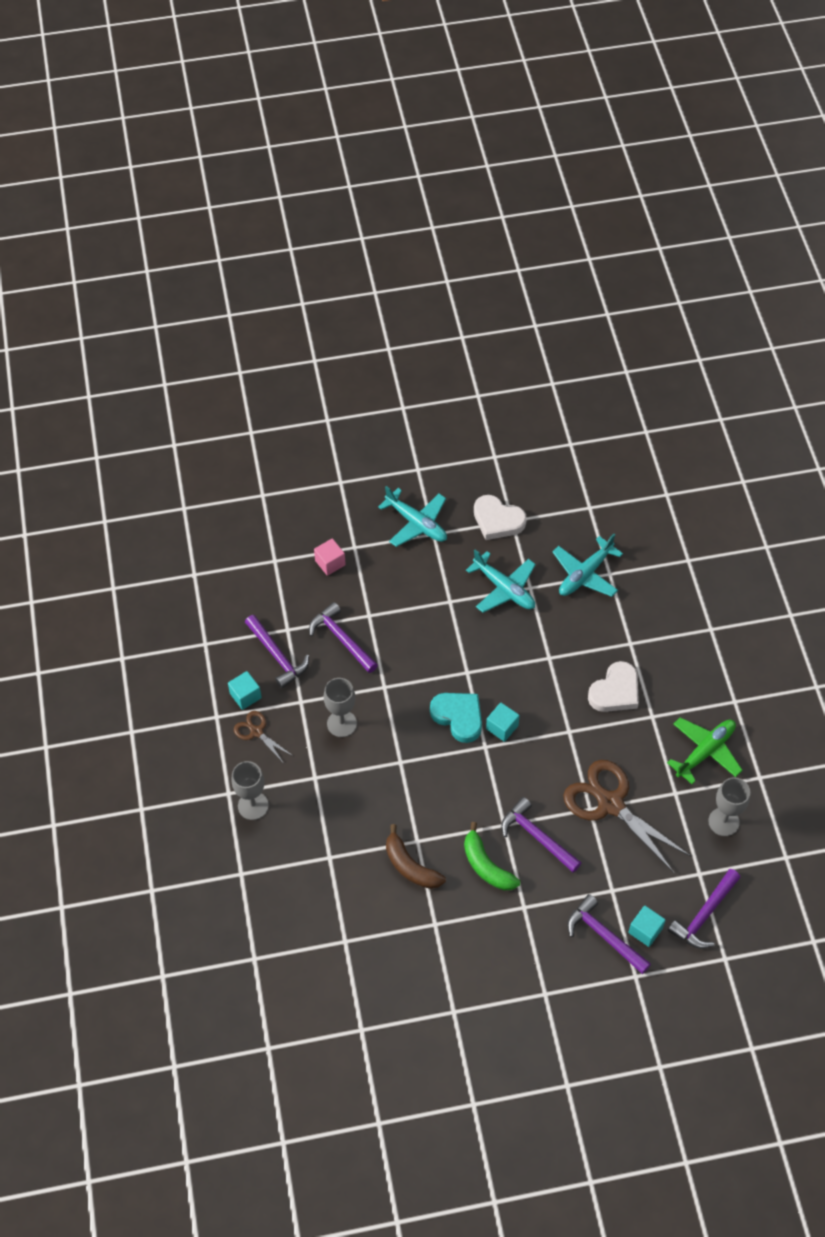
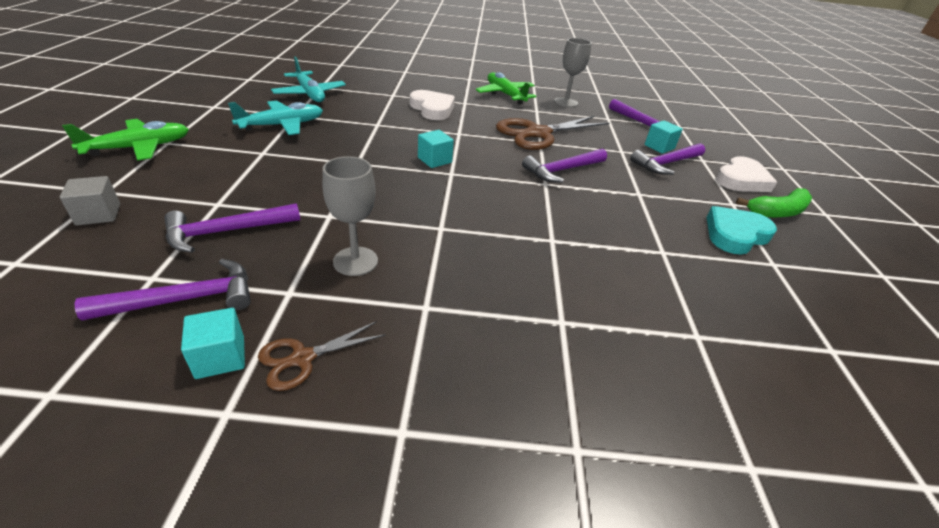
camera: 80 degrees left, 20 degrees down
grey goblet [232,761,269,820] -> none
pink cube [314,538,346,576] -> grey cube [60,176,120,226]
turquoise plane [378,486,447,547] -> green plane [62,119,189,161]
brown banana [386,824,446,889] -> none
turquoise heart [430,693,482,743] -> turquoise heart moved to [707,206,777,255]
green banana [464,822,520,890] -> green banana moved to [736,188,812,218]
white heart [474,495,527,540] -> white heart moved to [716,156,777,192]

